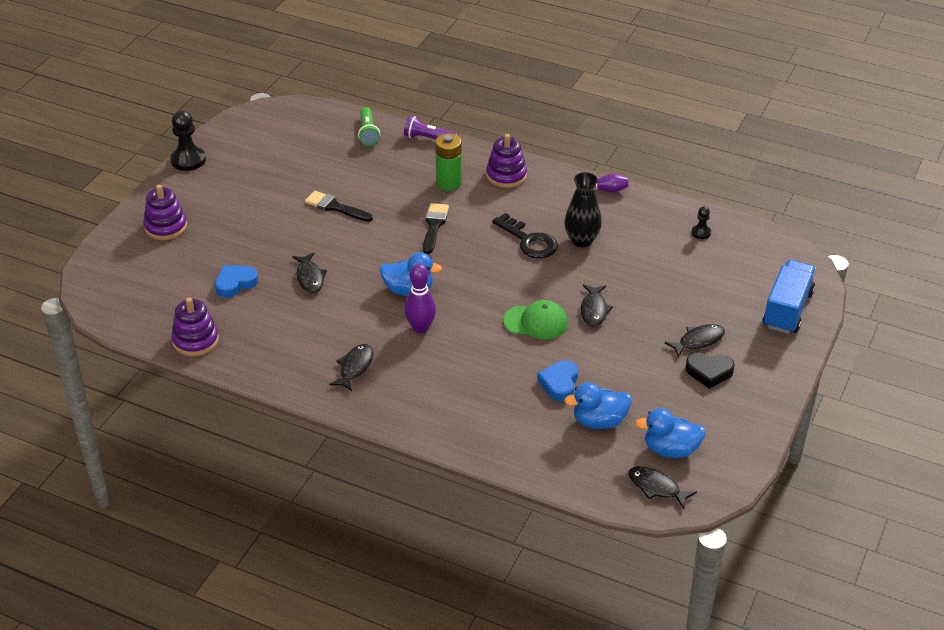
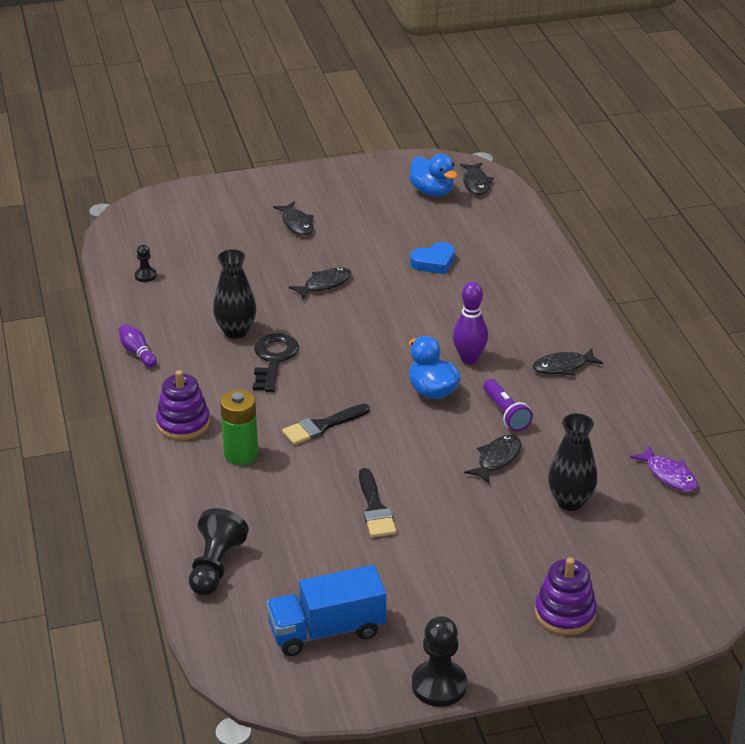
camera: 130 degrees left, 5 degrees down
purple stacking toy [171,297,219,356] -> purple fish [630,446,698,492]
blue heart [215,265,258,298] -> black vase [548,413,598,511]
green flashlight [358,107,380,146] -> black pawn [189,508,249,596]
purple flashlight [404,116,458,139] -> purple flashlight moved to [483,379,533,431]
green cap [503,300,568,339] -> none
blue duck [564,382,632,429] -> none
black fish [665,324,725,357] -> black fish turned 135 degrees counterclockwise [273,201,313,236]
black heart [685,353,735,389] -> none
blue truck [763,260,816,334] -> blue truck moved to [266,565,386,656]

